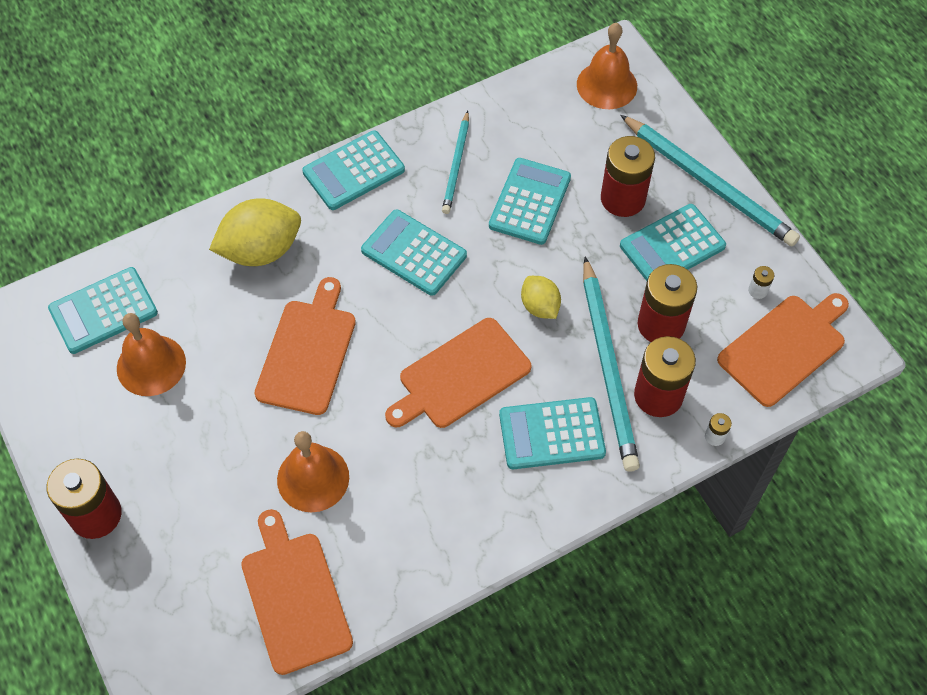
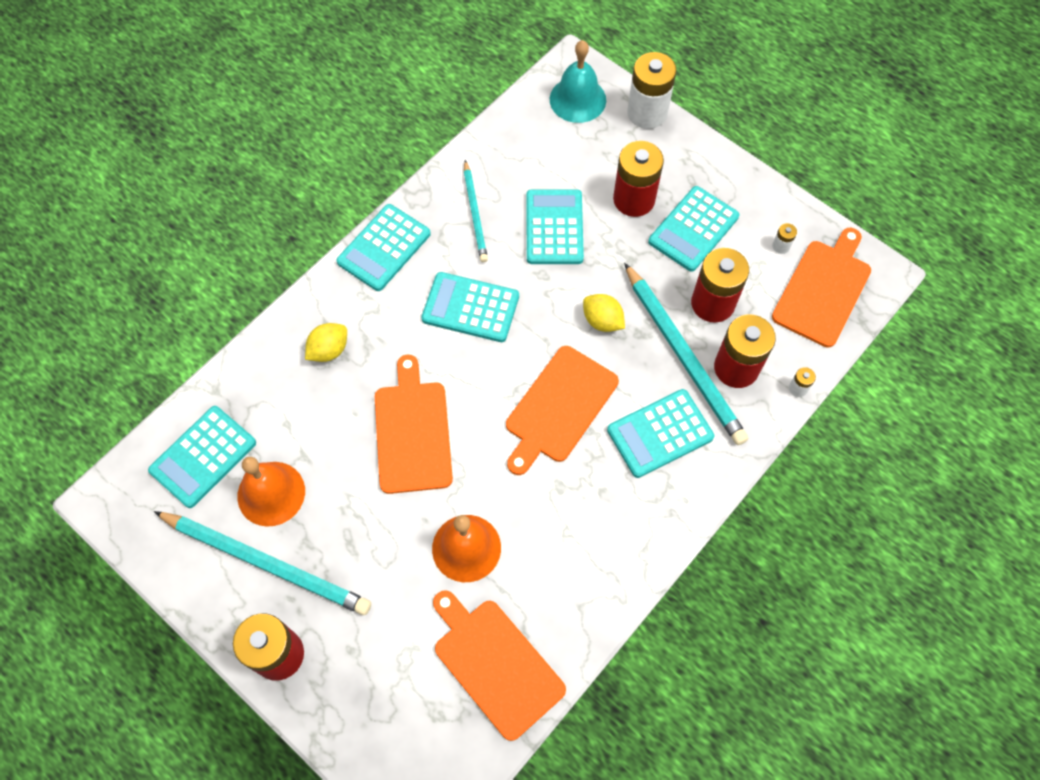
camera: 20 degrees left, 5 degrees up
yellow lemon [209,198,301,266] -> yellow lemon [305,323,347,362], size x0.56
orange bell [577,23,637,109] -> turquoise bell [550,40,606,123]
turquoise pencil [620,115,800,246] -> turquoise pencil moved to [154,511,371,615]
none -> white battery [627,52,677,129]

